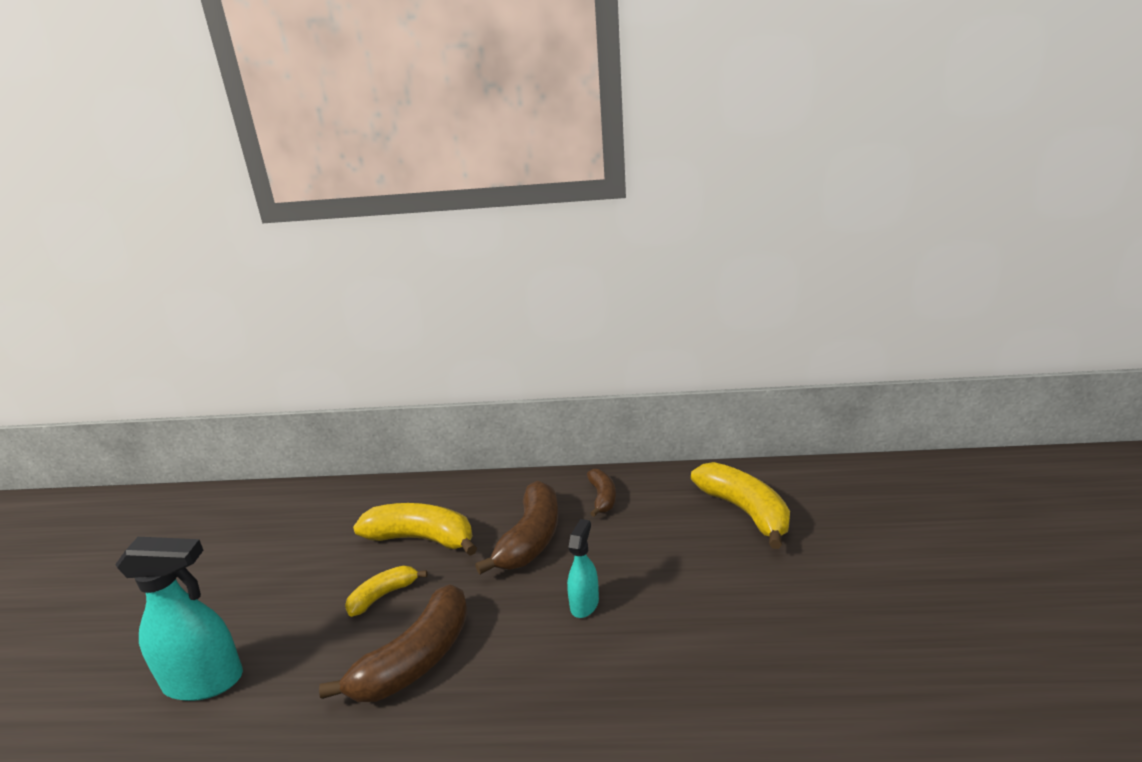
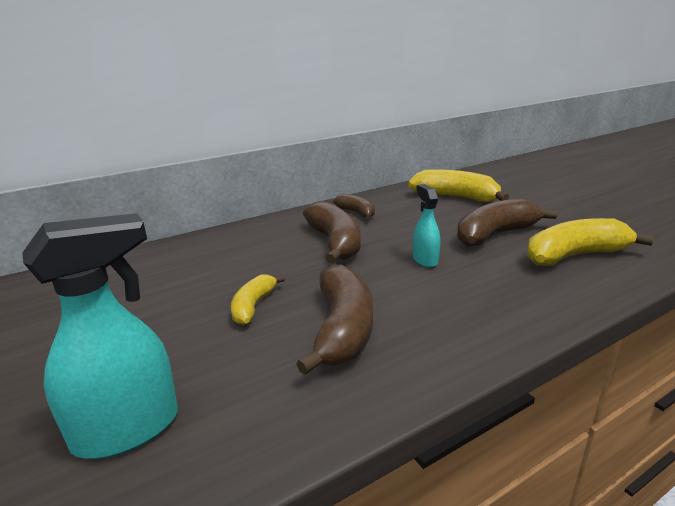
camera: 35 degrees left, 0 degrees up
yellow banana [353,503,477,556] -> yellow banana moved to [527,218,654,266]
none -> brown banana [457,198,557,247]

